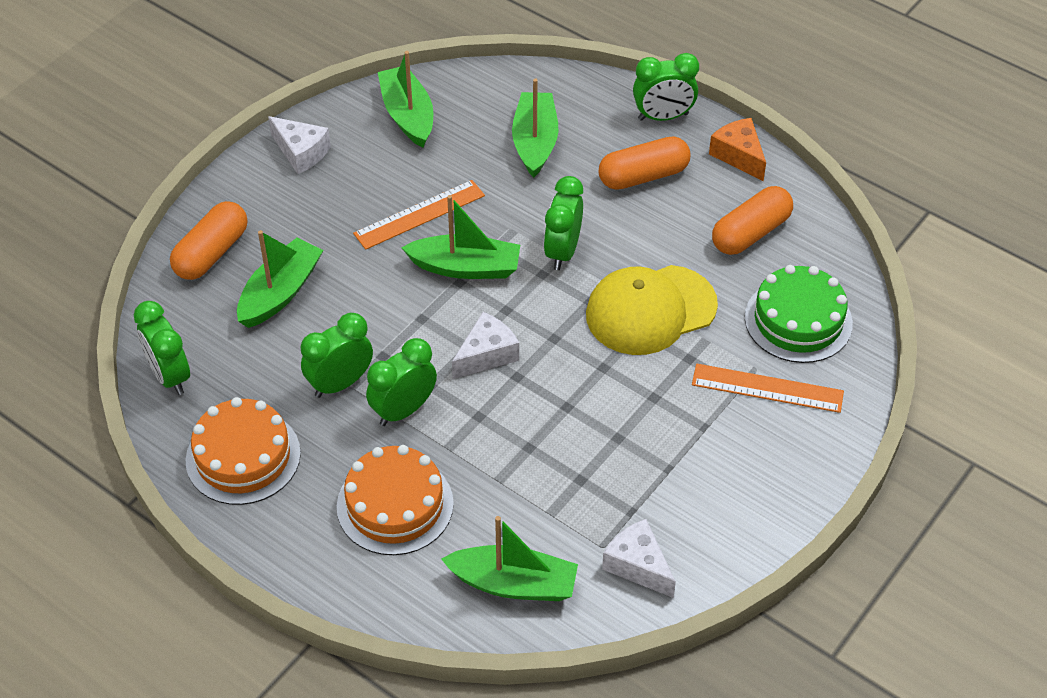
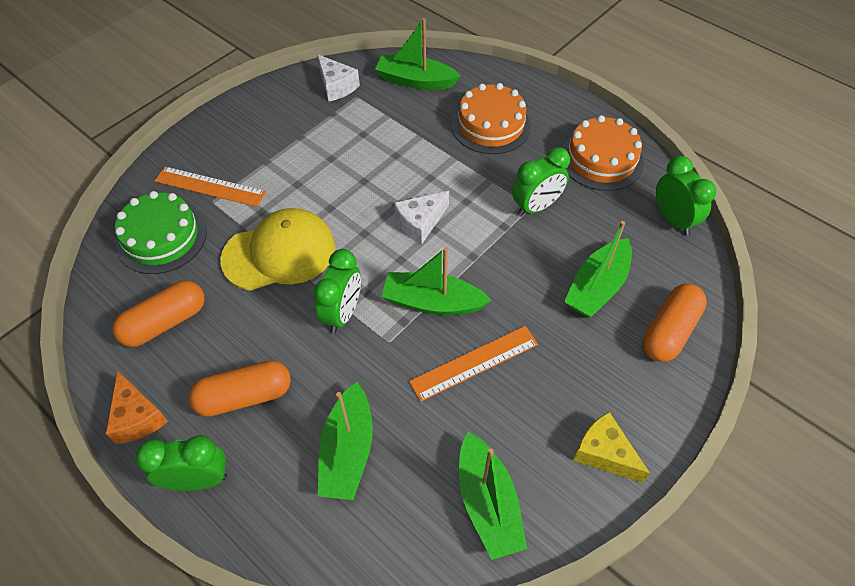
camera: 175 degrees left, 5 degrees up
white cheese [268,116,331,174] -> yellow cheese [573,412,650,483]
green clock [366,338,437,426] -> none

